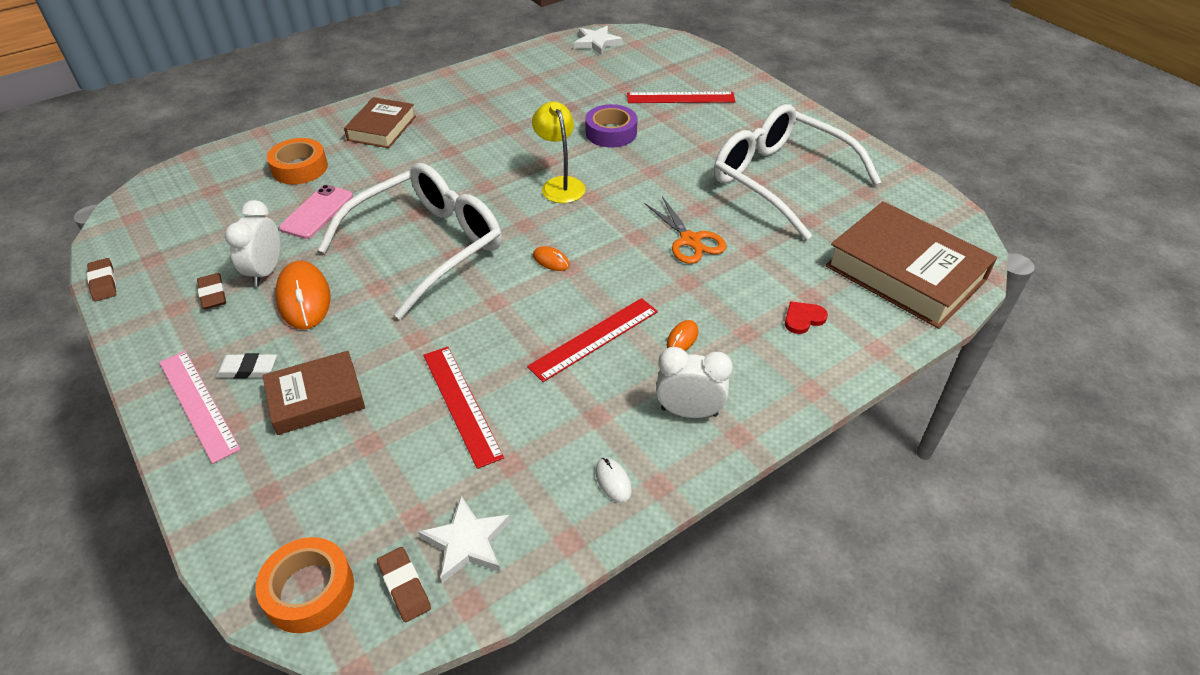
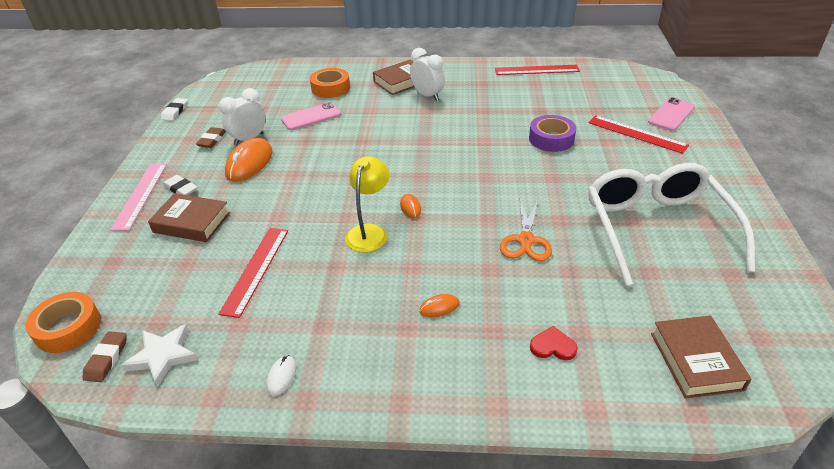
camera: 40 degrees right, 5 degrees down
brown eraser [87,258,116,302] -> white eraser [161,98,188,121]
white glasses [318,163,502,319] -> none
red ruler [527,298,658,382] -> red ruler moved to [495,65,580,75]
yellow lamp [532,101,585,203] -> yellow lamp moved to [345,156,389,252]
white star [574,26,622,55] -> none
white clock [656,347,733,418] -> white clock moved to [410,48,445,101]
brown book [825,201,997,329] -> brown book [651,315,752,399], size x0.58
none -> pink phone [648,97,695,131]

